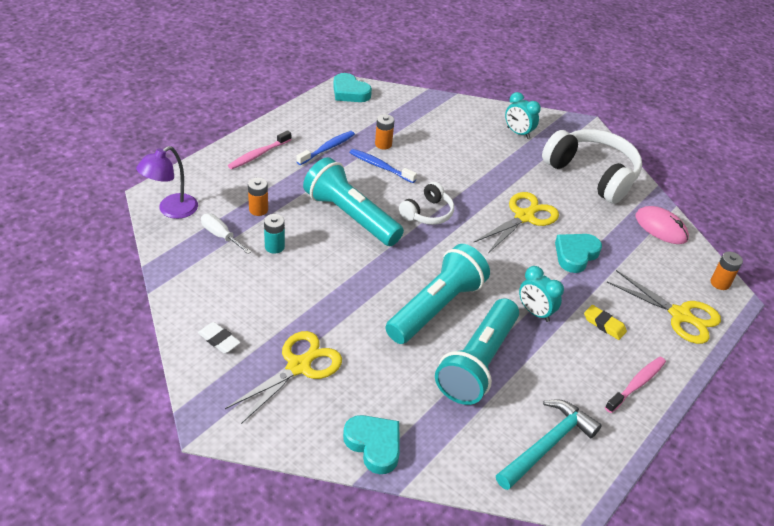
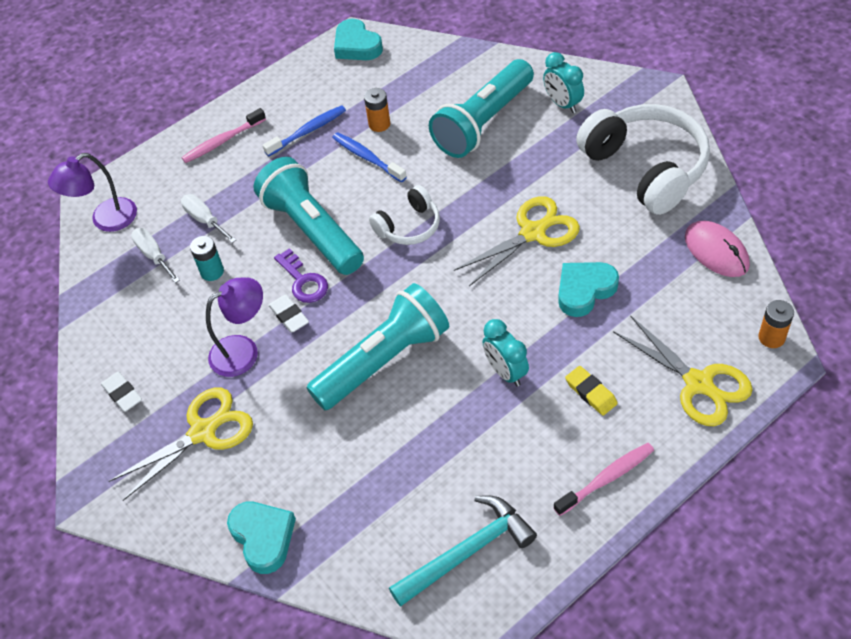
camera: 20 degrees right, 10 degrees up
orange battery [248,178,268,216] -> white screwdriver [181,194,236,243]
turquoise flashlight [435,298,519,405] -> turquoise flashlight moved to [429,59,534,158]
none -> purple lamp [206,278,263,377]
none -> white eraser [268,295,309,333]
none -> purple key [274,248,328,303]

